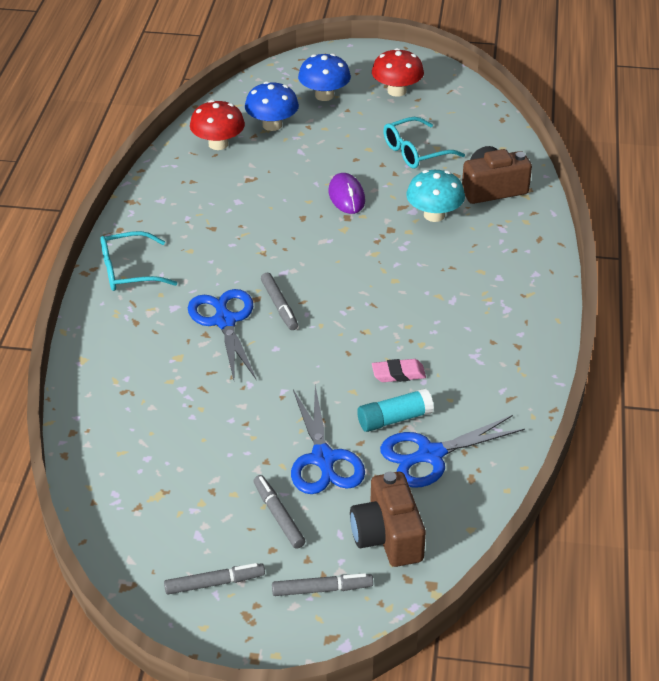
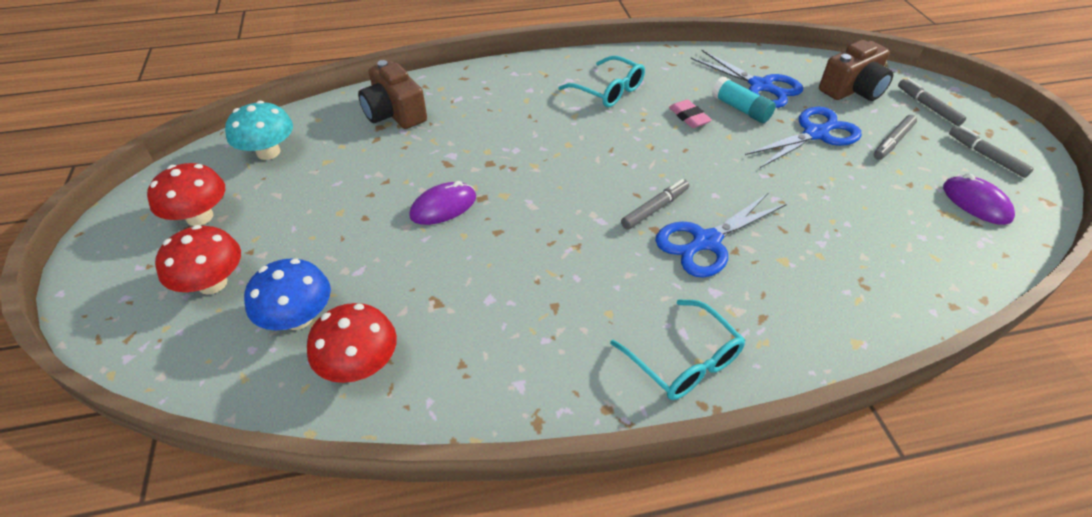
camera: 110 degrees left, 5 degrees up
blue mushroom [298,54,351,101] -> red mushroom [155,225,241,295]
turquoise glasses [383,117,465,169] -> turquoise glasses moved to [559,56,645,107]
turquoise mushroom [406,170,465,222] -> turquoise mushroom moved to [225,101,293,160]
none -> purple mouse [943,173,1015,225]

